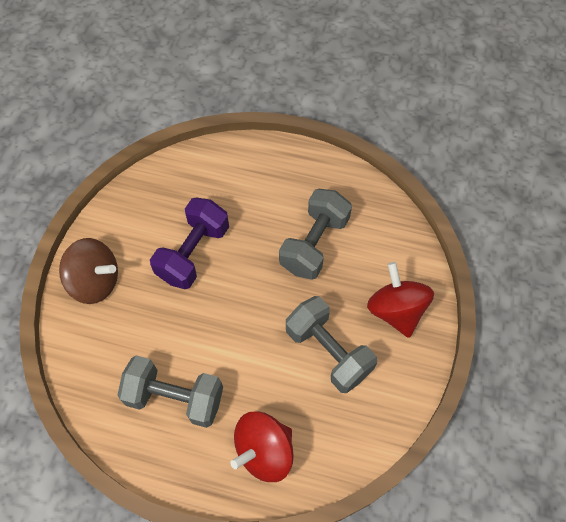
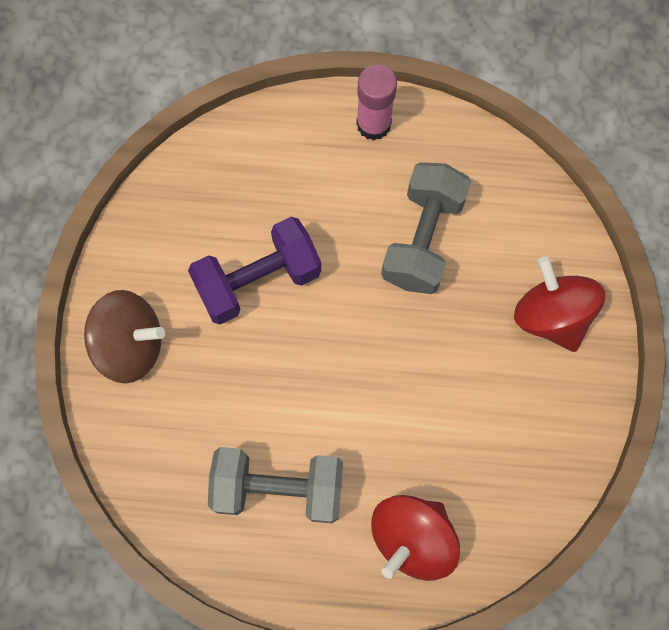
camera: 10 degrees left, 10 degrees up
purple dumbbell [150,198,229,289] -> purple dumbbell turned 45 degrees clockwise [188,217,321,324]
grey dumbbell [286,296,377,393] -> none
none -> pink glue stick [356,64,397,140]

